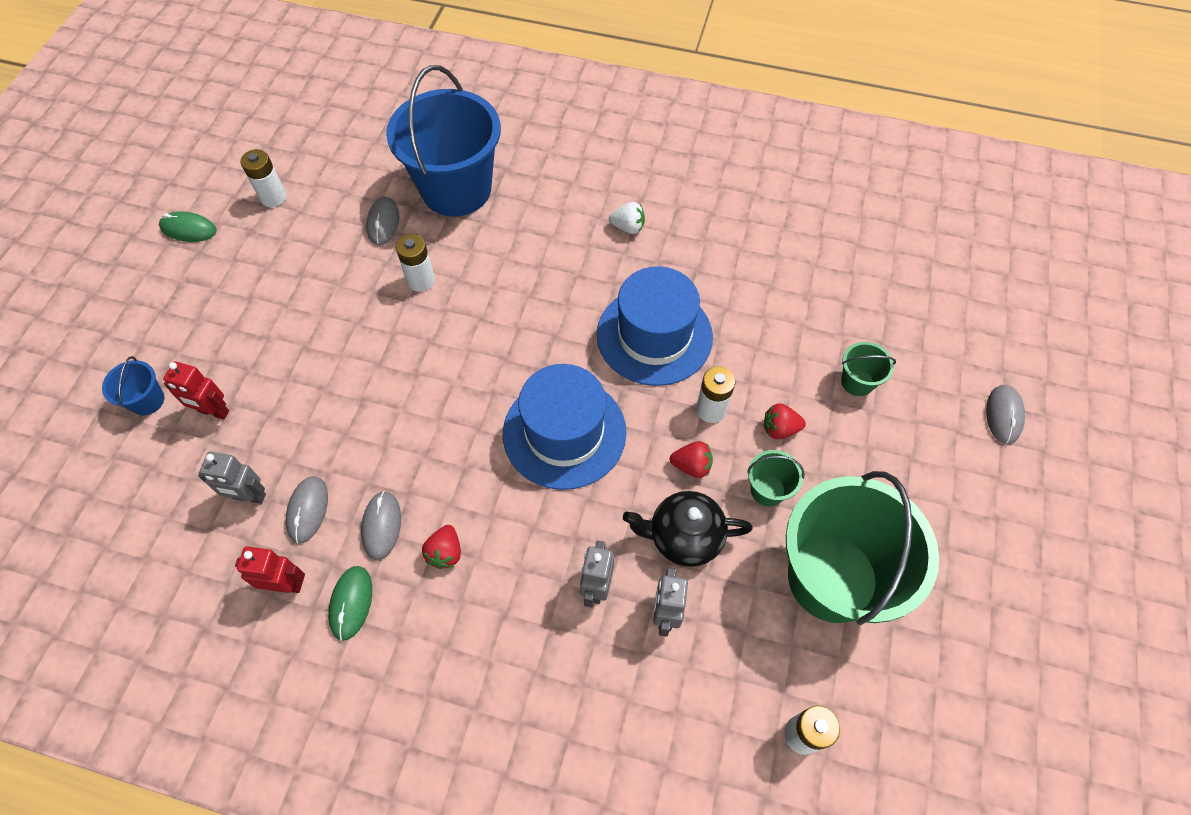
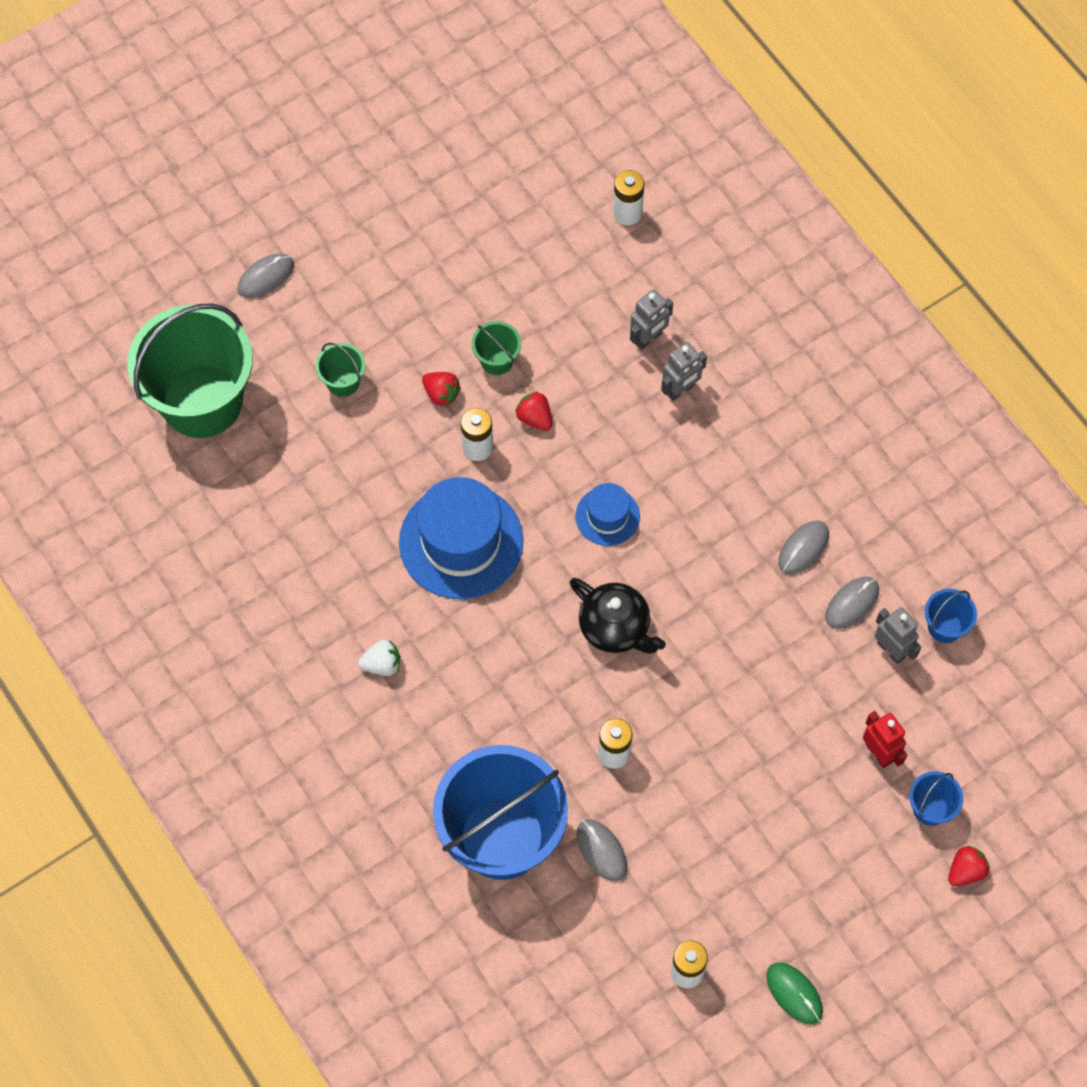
camera: 140 degrees left, 5 degrees up
red robot [235,546,305,593] -> none
green mouse [328,566,372,641] -> none
grey mouse [366,197,399,245] -> grey mouse turned 75 degrees counterclockwise [576,819,627,882]
red strawberry [422,525,461,569] -> red strawberry moved to [948,846,989,886]
blue hat [503,364,627,490] -> blue hat [576,483,640,546], size x0.52
white strawberry [609,202,645,234] -> white strawberry turned 120 degrees clockwise [358,639,400,676]
black teapot [623,491,752,567] -> black teapot moved to [570,578,666,654]
green bucket [786,471,939,625] -> green bucket moved to [127,303,253,438]
none -> blue bucket [925,589,977,643]

